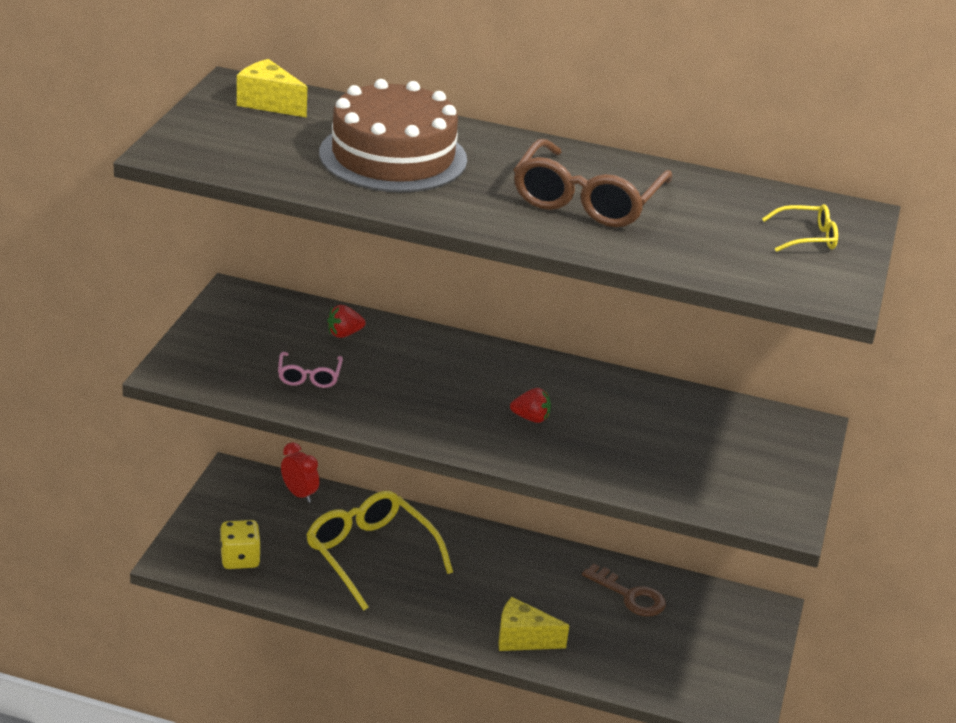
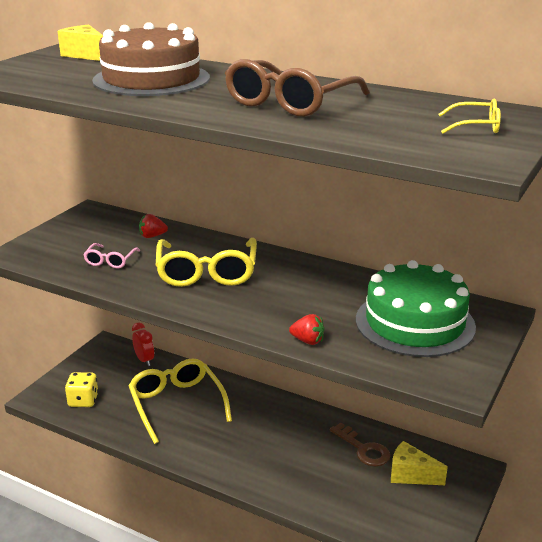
camera: 15 degrees right, 5 degrees down
yellow cheese [498,597,569,651] -> yellow cheese moved to [391,441,448,485]
red strawberry [510,388,551,423] -> red strawberry moved to [289,314,325,345]
none -> yellow glasses [156,238,257,287]
none -> green cake [356,260,476,357]

